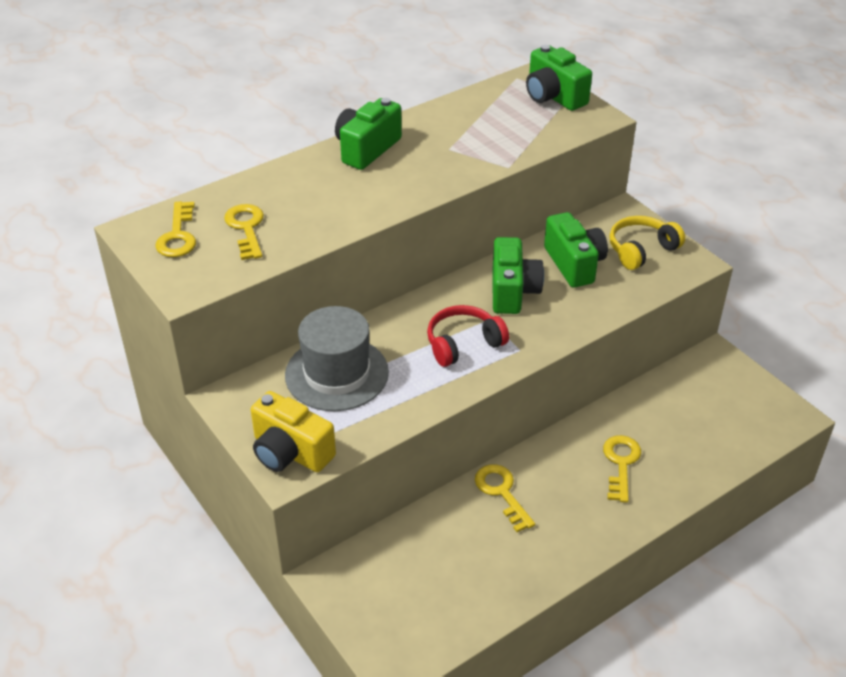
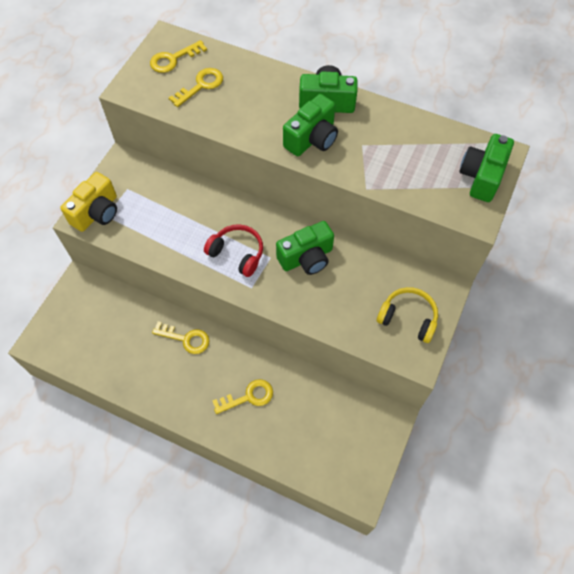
camera: 60 degrees right, 20 degrees up
yellow camera [251,391,336,472] -> yellow camera turned 150 degrees counterclockwise [60,172,117,232]
grey hat [285,306,389,411] -> none
yellow key [475,464,535,532] -> yellow key turned 75 degrees clockwise [152,321,210,354]
green camera [544,212,608,288] -> green camera moved to [283,94,338,156]

